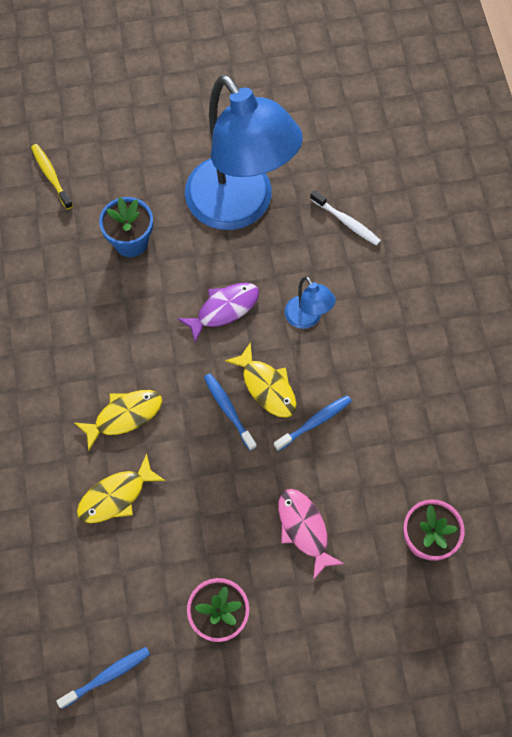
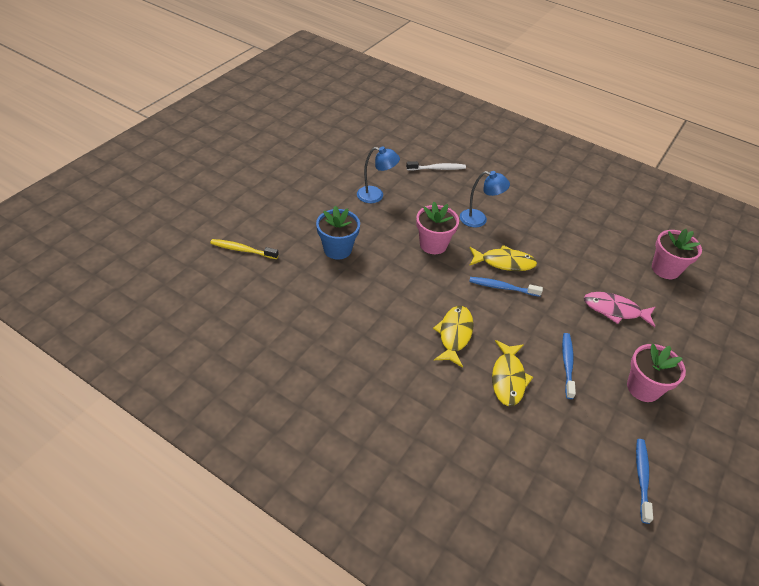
camera: 50 degrees left, 20 degrees down
purple fish [177,283,259,343] -> pink flower pot [416,202,459,254]
blue lamp [185,75,303,230] -> blue lamp [357,146,400,203], size x0.40
blue toothbrush [274,395,352,451] -> blue toothbrush moved to [562,333,576,399]

